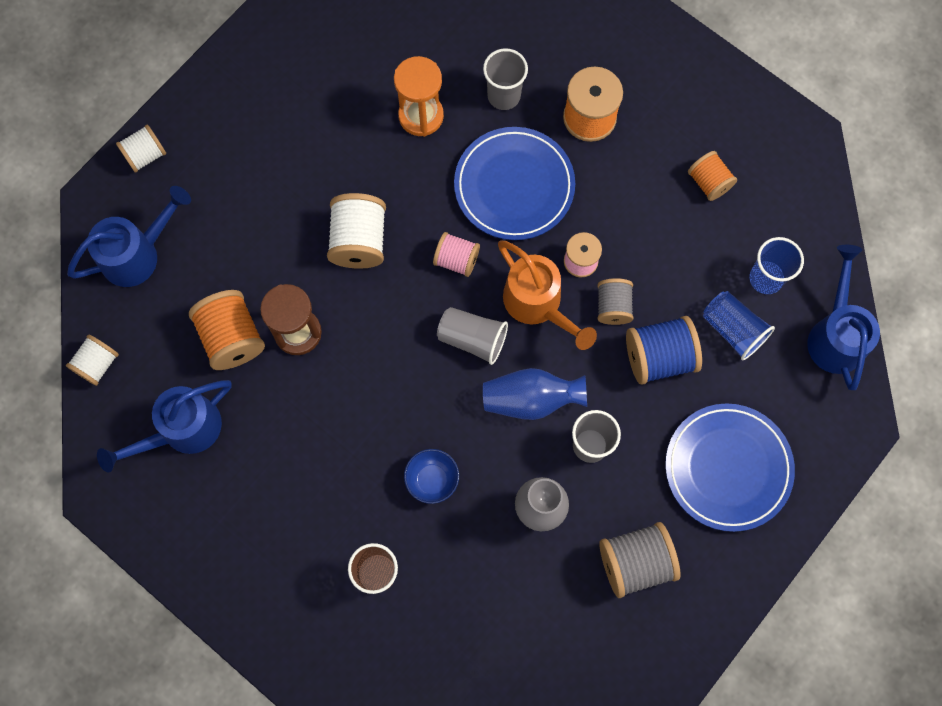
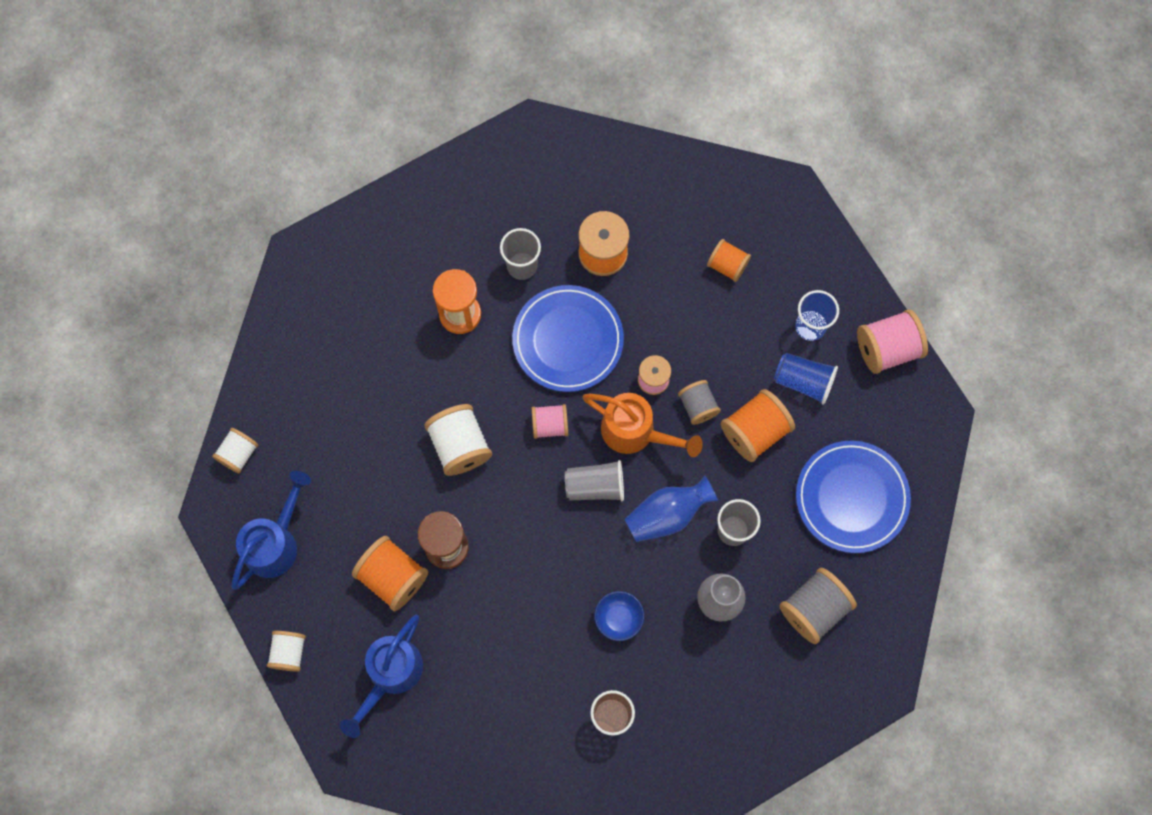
camera: 25 degrees left, 0 degrees up
blue spool [626,316,702,385] -> orange spool [721,389,795,462]
blue watering can [807,245,880,390] -> pink spool [857,309,928,374]

